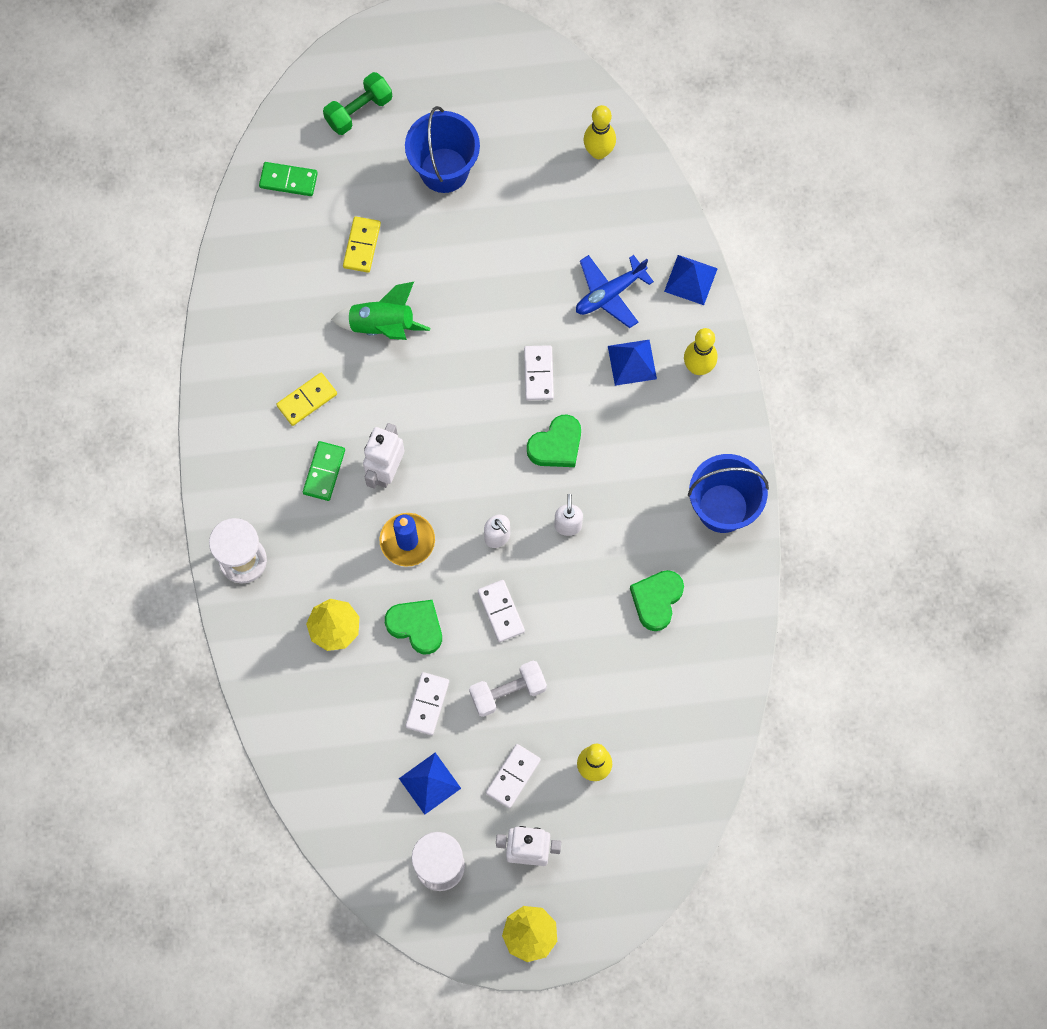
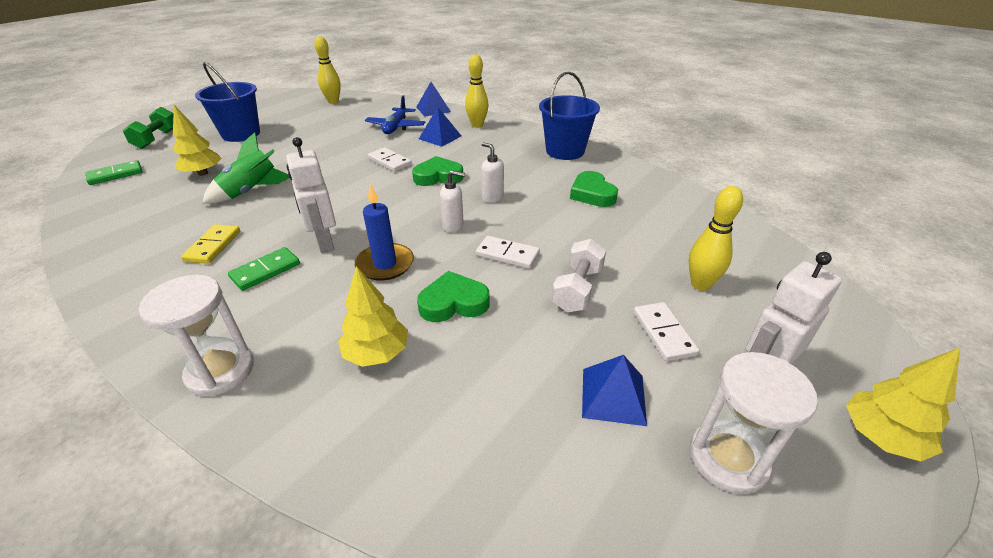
camera: 45 degrees left, 35 degrees down
green domino [303,441,345,501] -> green domino turned 75 degrees clockwise [228,247,300,291]
yellow domino [343,216,381,273] -> yellow tree [173,105,222,176]
white domino [405,672,449,735] -> none
green heart [527,415,581,467] -> green heart turned 105 degrees counterclockwise [412,156,463,186]

